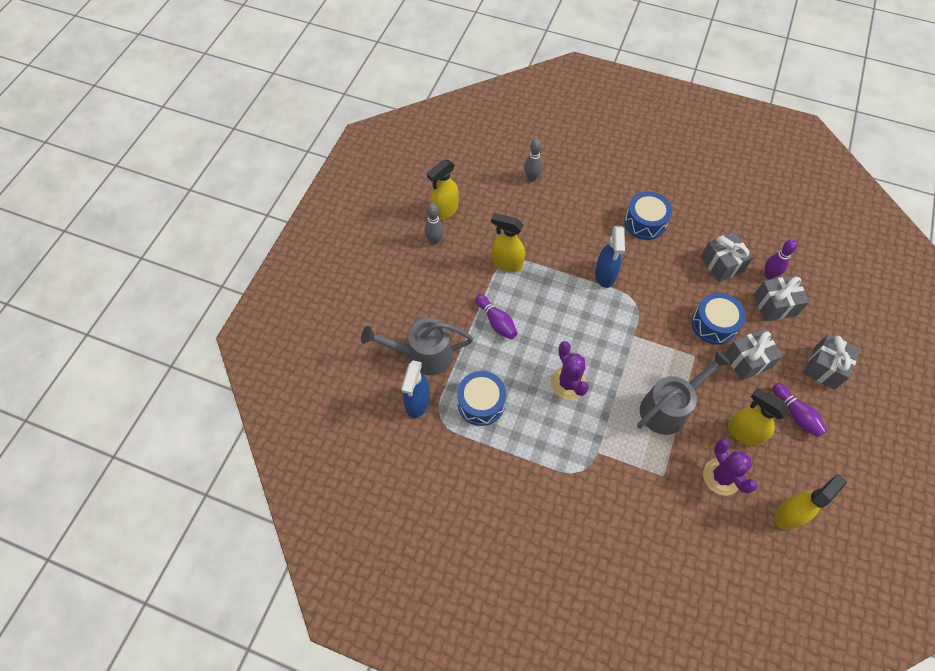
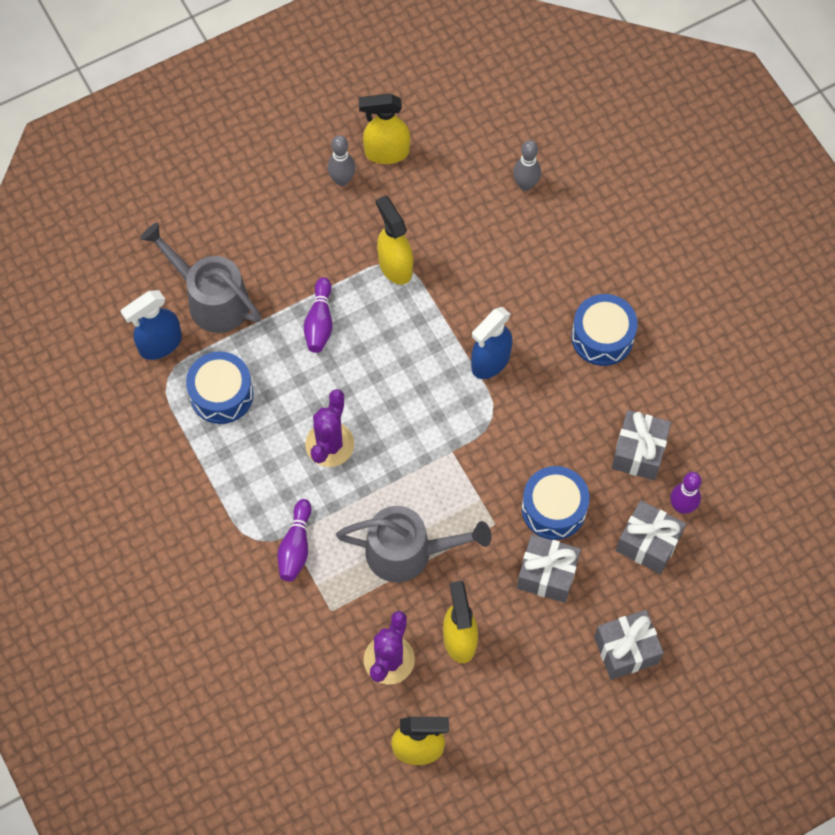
camera: 40 degrees right, 5 degrees up
purple bowling pin [773,383,827,437] -> purple bowling pin moved to [277,499,312,581]

